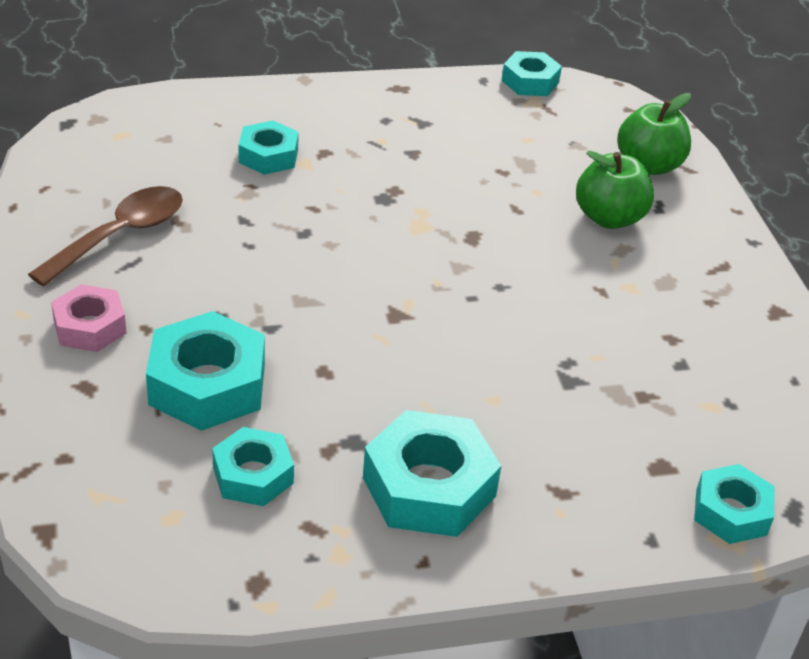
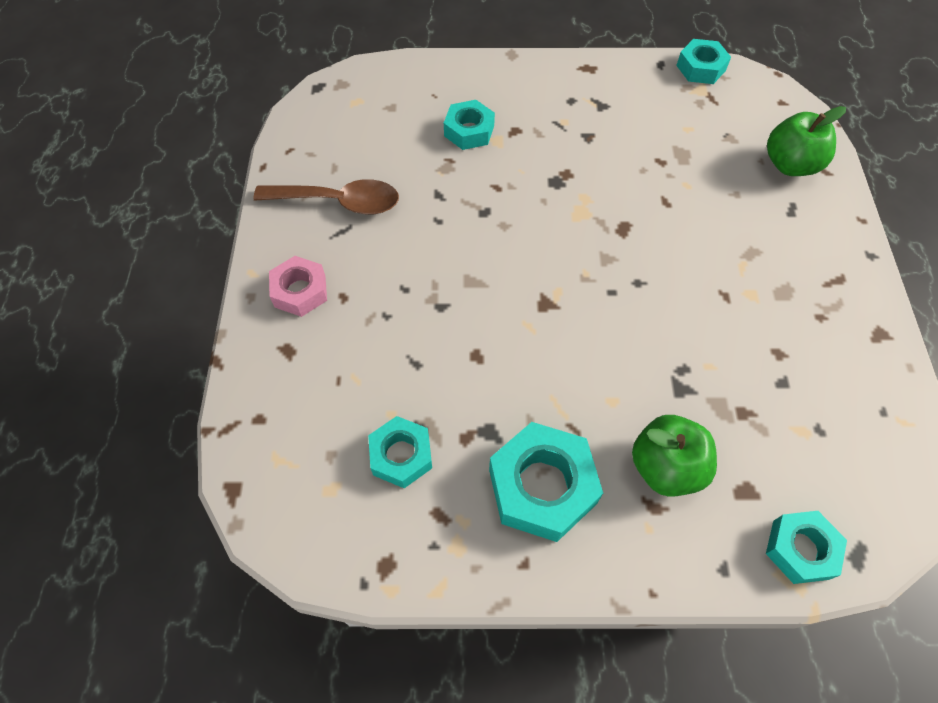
camera: 15 degrees right, 20 degrees up
brown spoon [28,186,183,286] -> brown spoon turned 45 degrees clockwise [253,179,399,215]
turquoise nut [146,311,265,431] -> none
green apple [576,151,654,229] -> green apple moved to [632,415,717,497]

